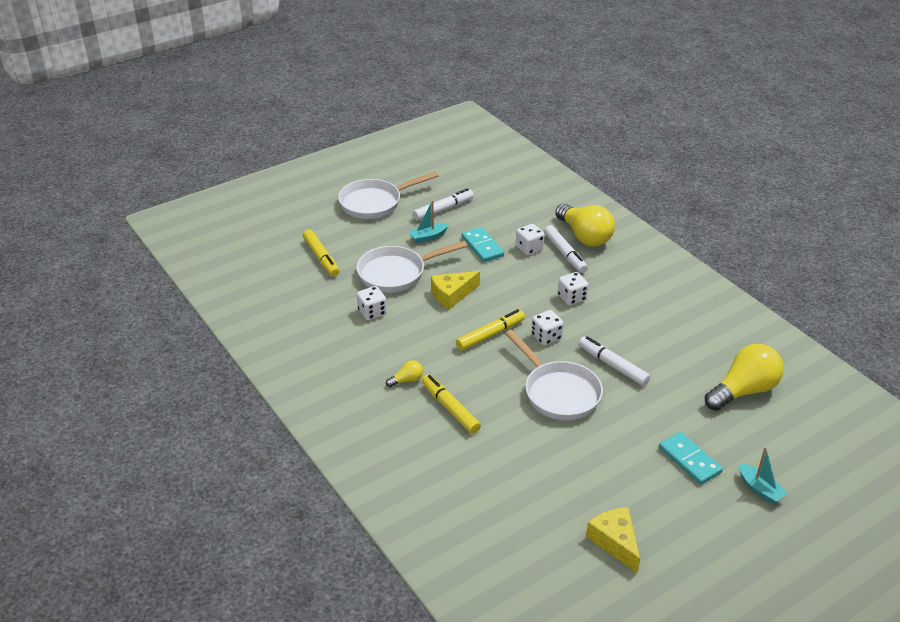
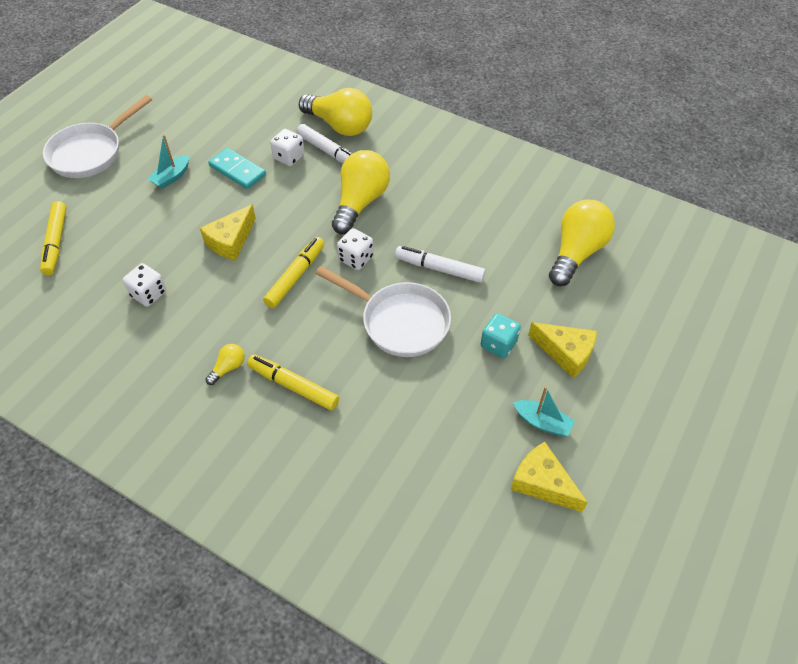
camera: 25 degrees left, 15 degrees up
yellow marker [303,229,339,276] -> yellow marker turned 45 degrees clockwise [40,201,66,275]
white pan [356,241,468,293] -> none
white marker [413,188,474,221] -> none
white dice [558,272,588,305] -> yellow light bulb [332,150,390,235]
turquoise domino [659,432,723,485] -> yellow cheese [528,322,597,378]
turquoise boat [739,447,788,504] -> turquoise boat moved to [513,386,575,436]
none -> turquoise dice [481,313,521,358]

